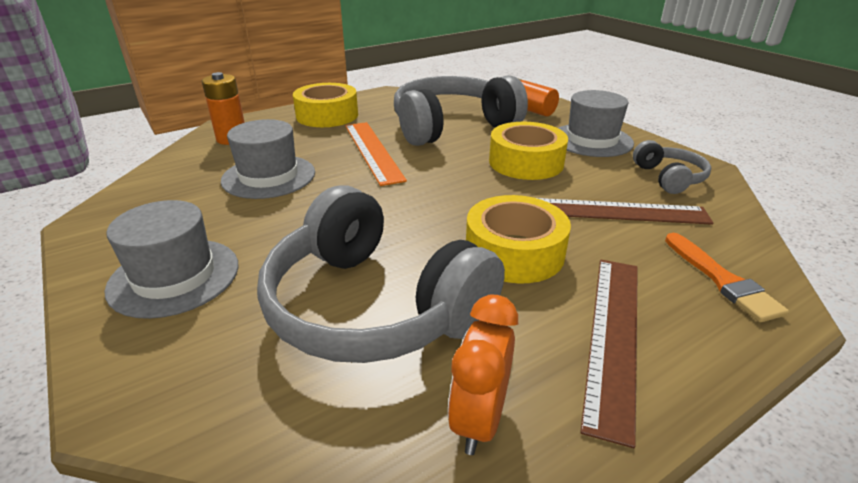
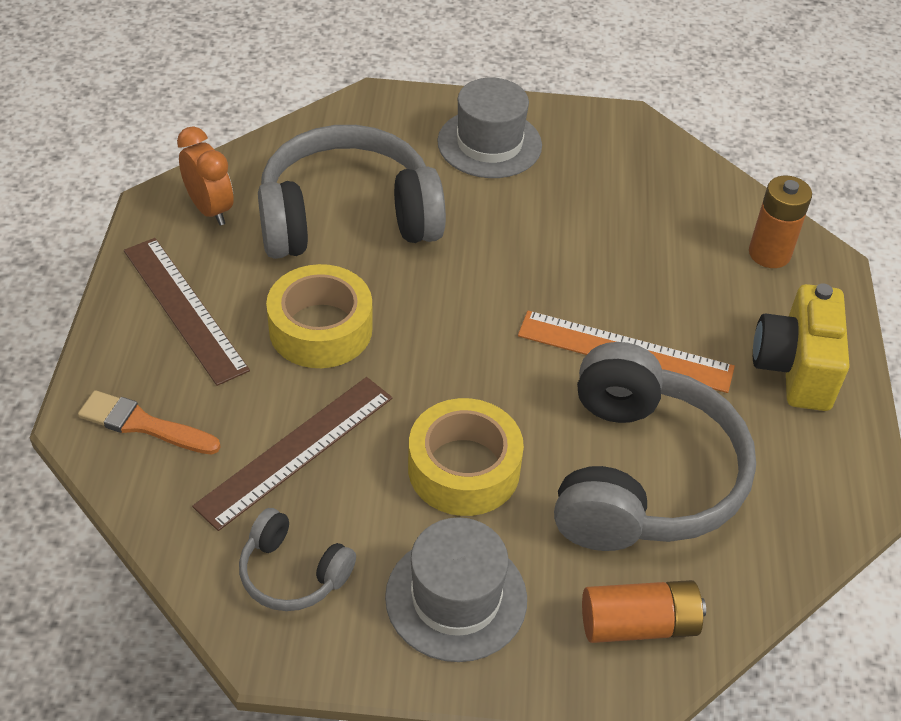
camera: 125 degrees right, 15 degrees up
grey hat [221,119,315,199] -> none
yellow tape [293,83,358,127] -> yellow camera [753,283,849,411]

